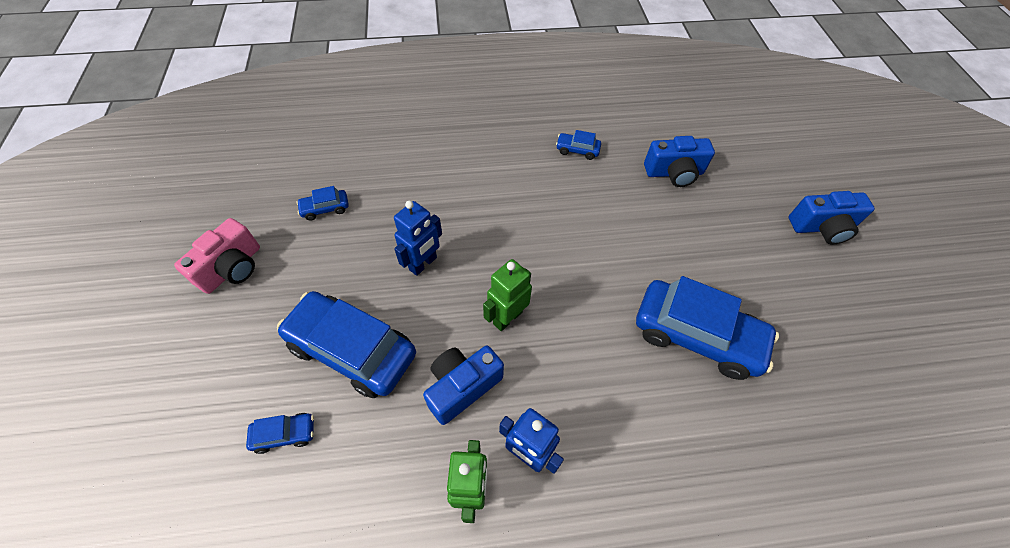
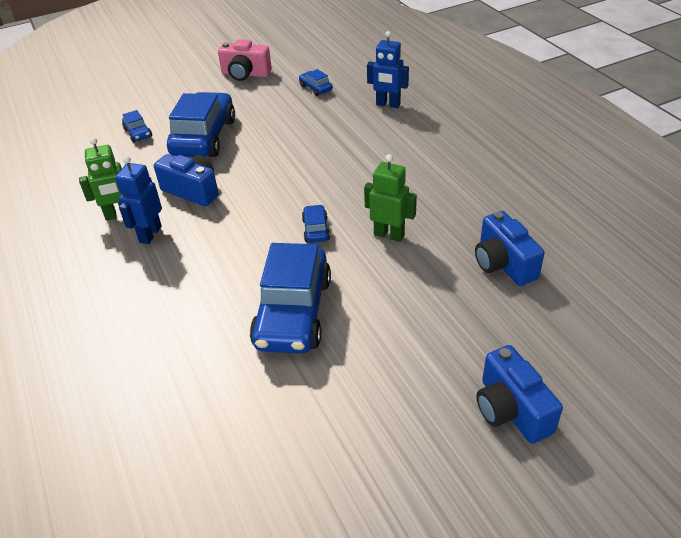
camera: 75 degrees right, 15 degrees down
blue robot [394,201,442,276] -> blue robot moved to [367,31,409,108]
green robot [483,259,532,331] -> green robot moved to [364,154,417,242]
blue car [556,130,601,160] -> blue car moved to [302,204,330,243]

